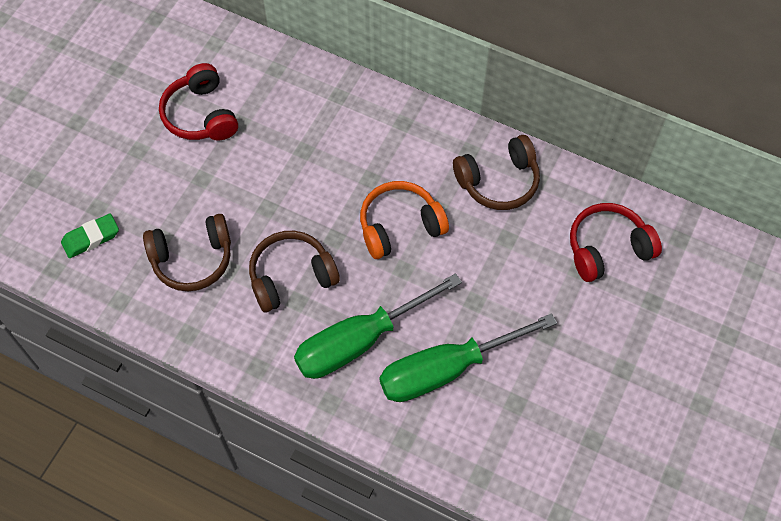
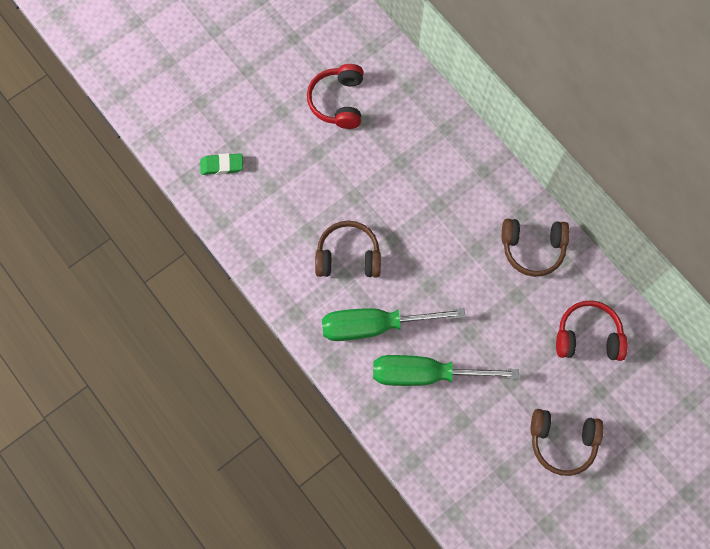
camera: 25 degrees right, 10 degrees up
brown headphones [143,214,231,291] -> brown headphones moved to [530,409,604,476]
orange headphones [360,181,449,259] -> none

